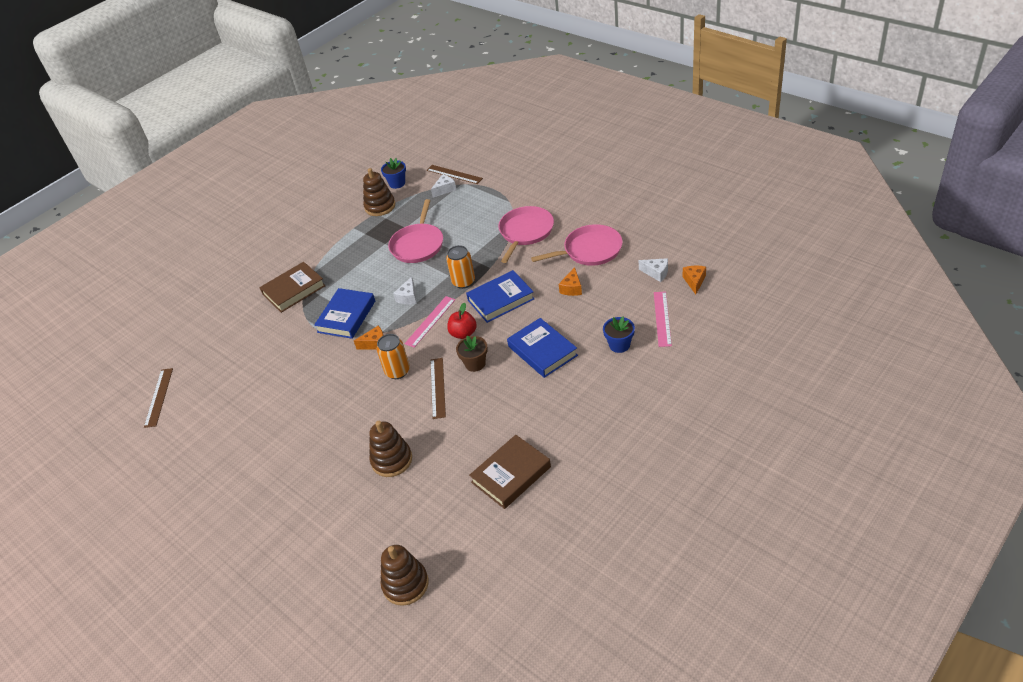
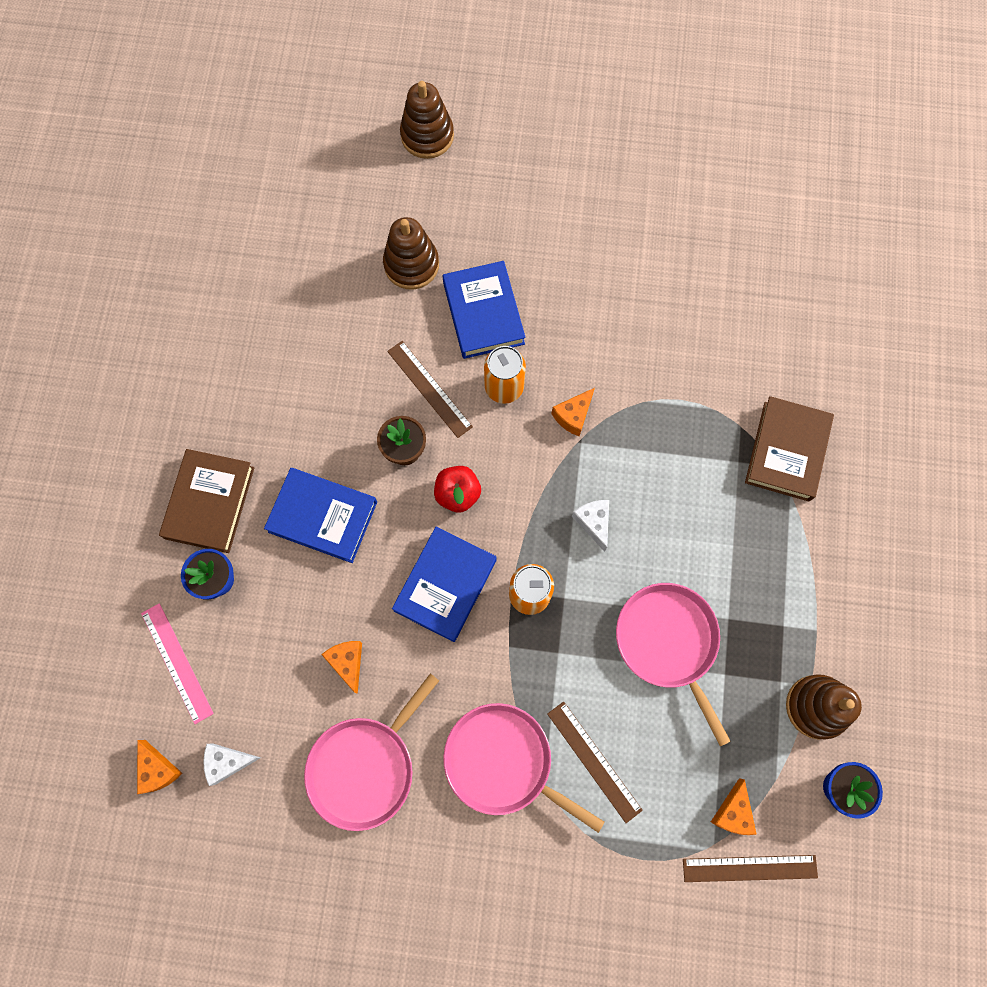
camera: 140 degrees right, 30 degrees up
brown ruler [144,368,173,428] -> brown ruler moved to [547,702,643,823]
blue book [314,288,375,339] -> blue book moved to [442,261,526,359]
brown stacking toy [380,545,429,606] -> brown stacking toy moved to [400,81,454,159]
pink ruler [404,296,456,348] -> none
white cheese [431,174,456,198] -> orange cheese [711,778,757,835]
brown book [469,435,551,509] -> brown book moved to [159,449,255,553]
pink pan [498,206,554,263] -> pink pan turned 135 degrees clockwise [443,703,605,833]

